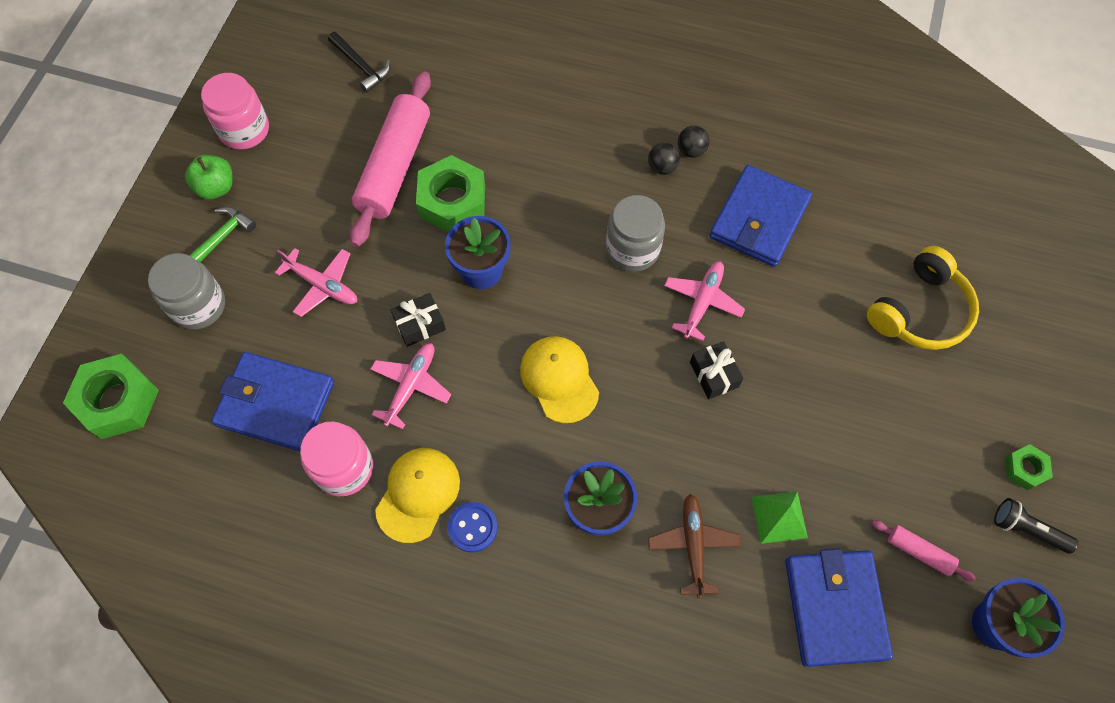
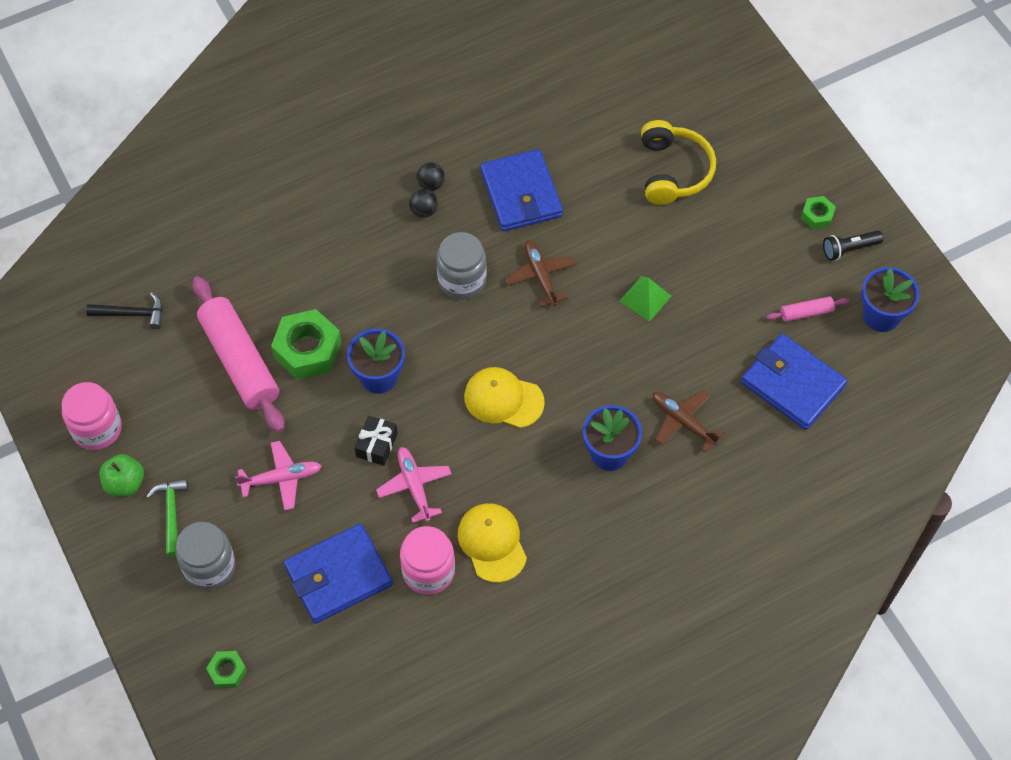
camera: 45 degrees left, 5 degrees down
green nut [63,354,159,439] -> green nut [206,651,247,689], size x0.52
blue button [448,502,497,552] -> none
pink plane [664,262,745,341] -> brown plane [505,240,576,307]
black gift [690,341,744,399] -> none
green pyramid [751,491,808,544] -> green pyramid moved to [619,276,671,322]

